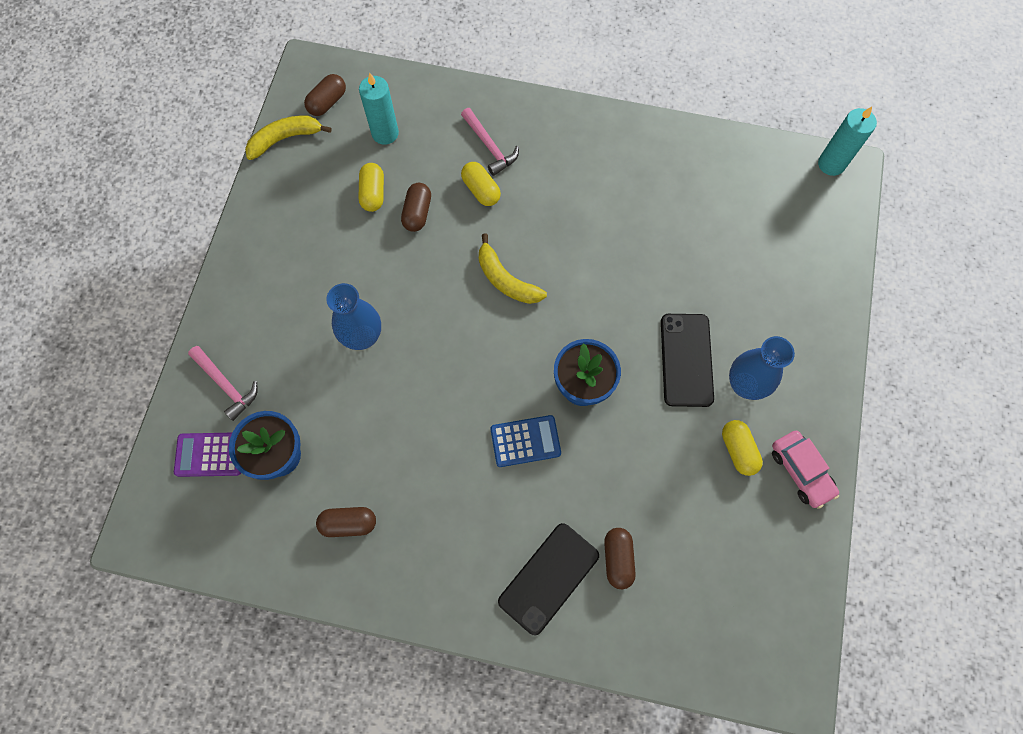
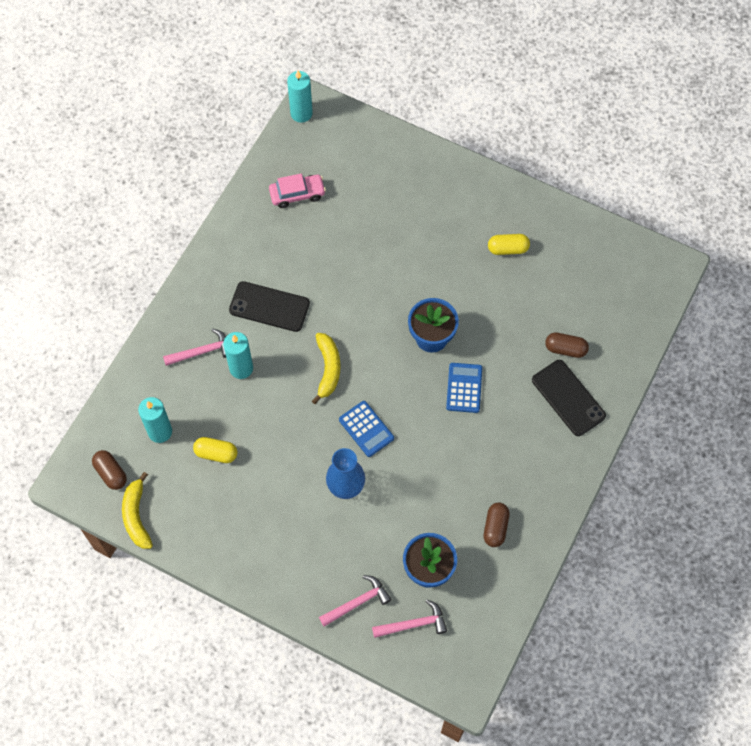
camera: 75 degrees left, 5 degrees down
purple calculator [174,433,241,477] -> pink hammer [372,599,447,638]
brown capsule [401,183,431,232] -> none
yellow capsule [461,162,501,206] -> turquoise candle [223,332,253,379]
yellow banana [479,233,547,304] -> yellow banana turned 60 degrees counterclockwise [312,333,340,404]
black phone [661,314,714,407] -> black phone moved to [229,281,310,332]
blue vase [729,336,795,400] -> none
pink car [772,431,839,509] -> pink car moved to [269,174,326,208]
none -> blue calculator [339,401,394,457]

